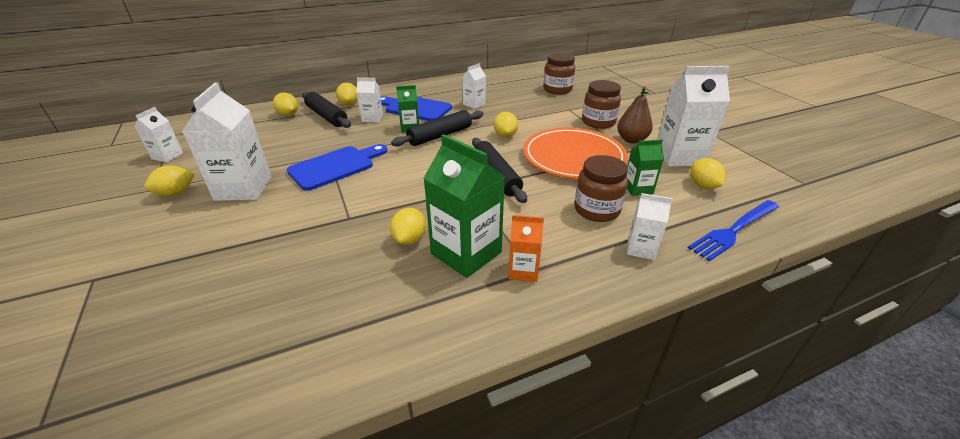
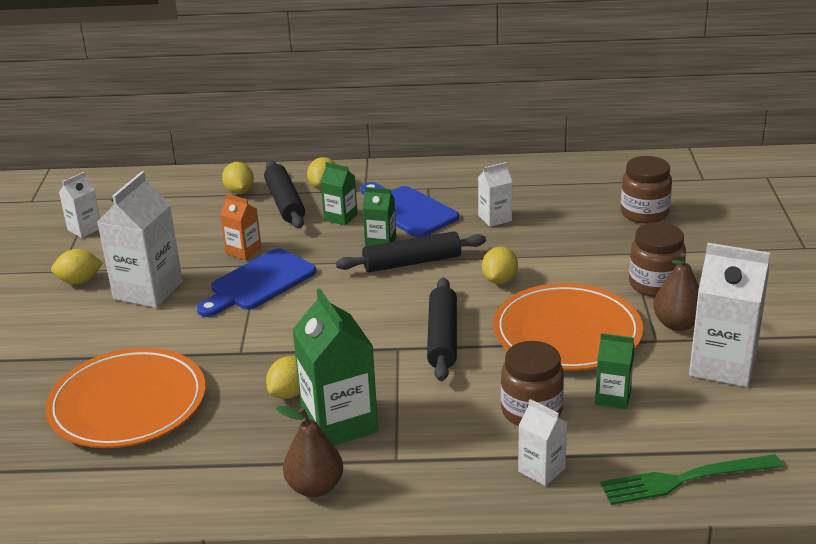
camera: 25 degrees right, 5 degrees down
blue cutting board [287,144,387,191] -> blue cutting board turned 150 degrees clockwise [197,248,316,317]
white carton [356,77,383,123] -> green carton [321,162,358,225]
orange carton [508,215,544,282] -> orange carton moved to [220,194,262,260]
blue fork [688,200,779,261] -> green fork [600,454,783,505]
yellow lemon [690,158,726,189] -> none
none -> orange plate [45,348,206,448]
none -> brown pear [276,406,343,497]

